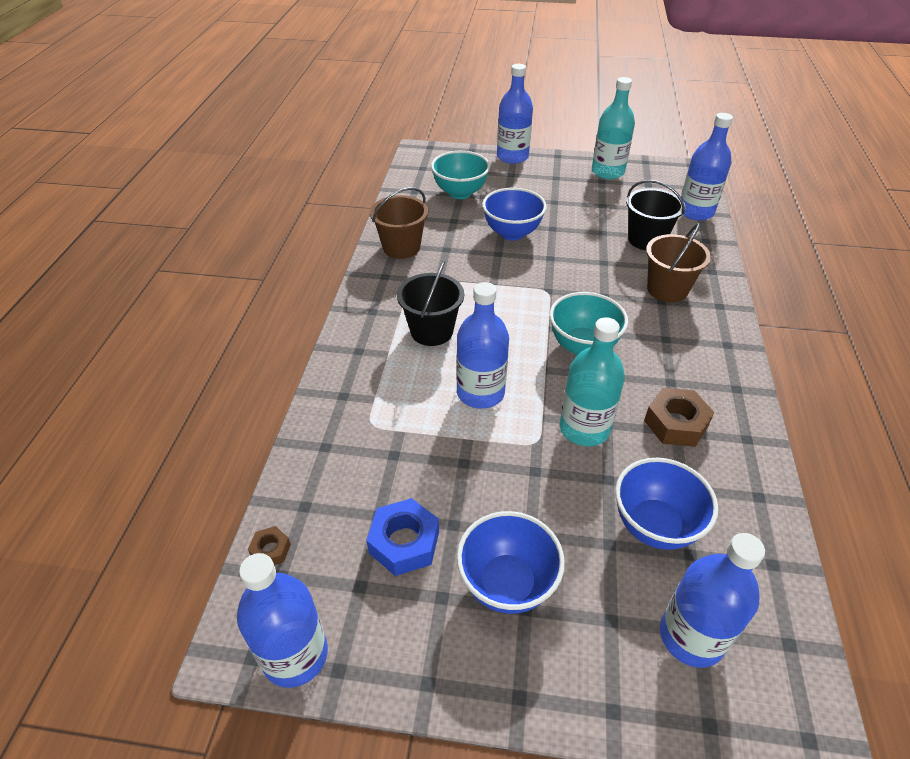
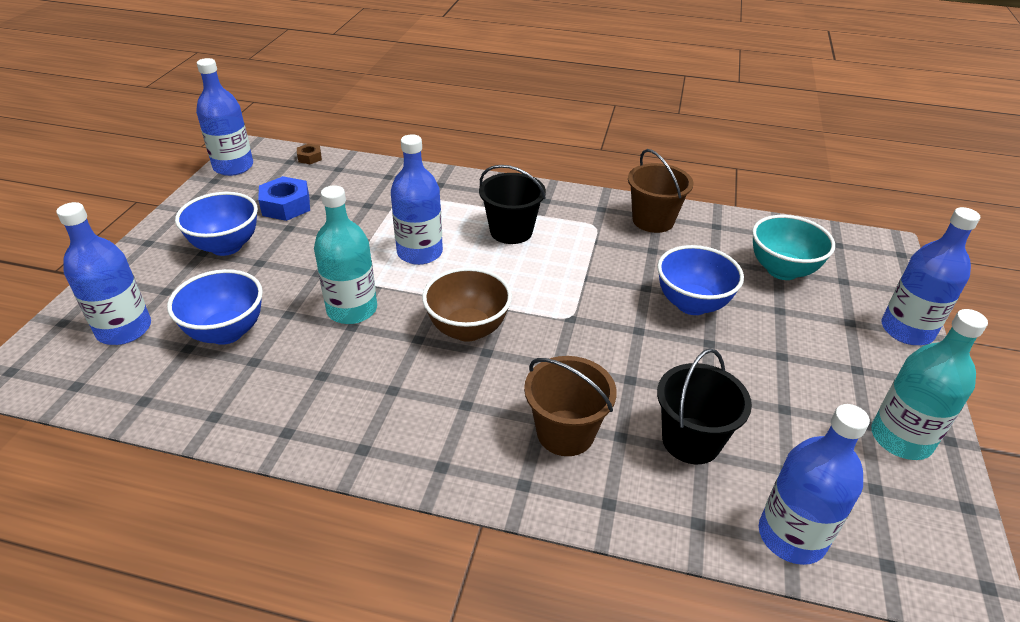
camera: 95 degrees right, 5 degrees down
turquoise bowl [549,292,628,355] -> brown bowl [422,267,512,342]
brown nut [644,388,714,447] -> none

